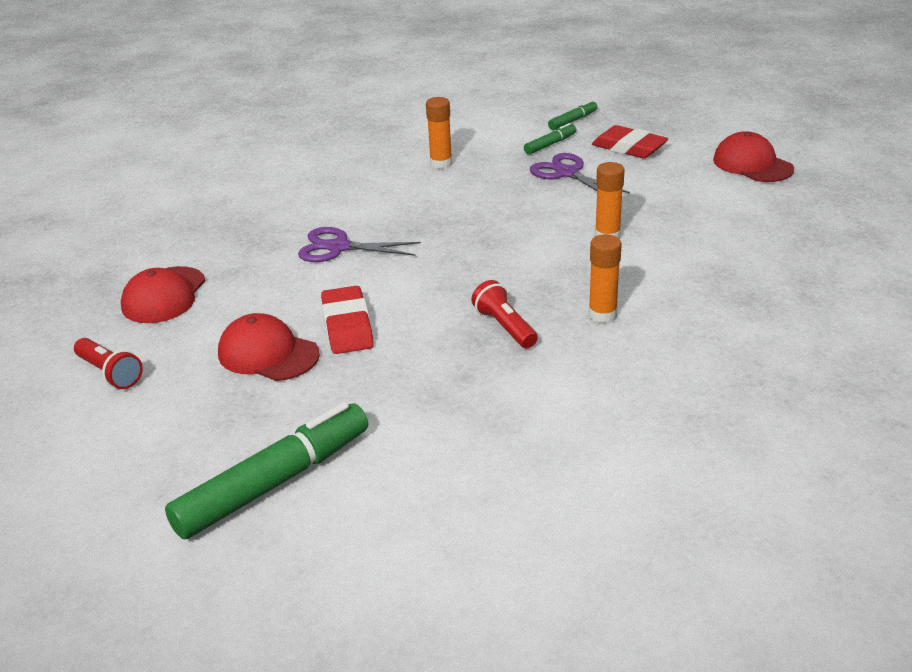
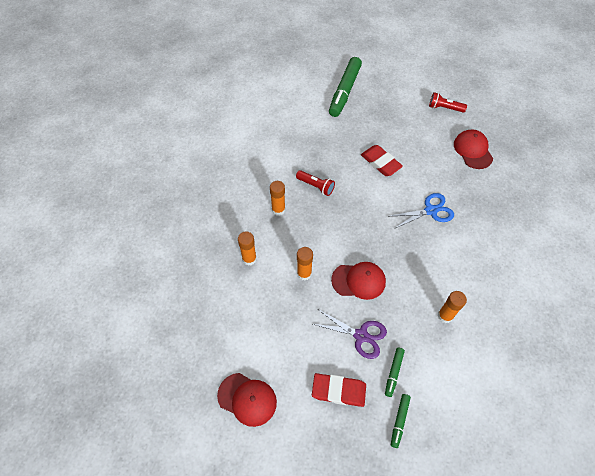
camera: 150 degrees right, 25 degrees up
red cap [218,313,320,381] -> red cap moved to [331,262,386,300]
purple scissors [298,227,421,262] -> blue scissors [391,193,454,229]
none -> orange glue stick [238,231,257,266]

